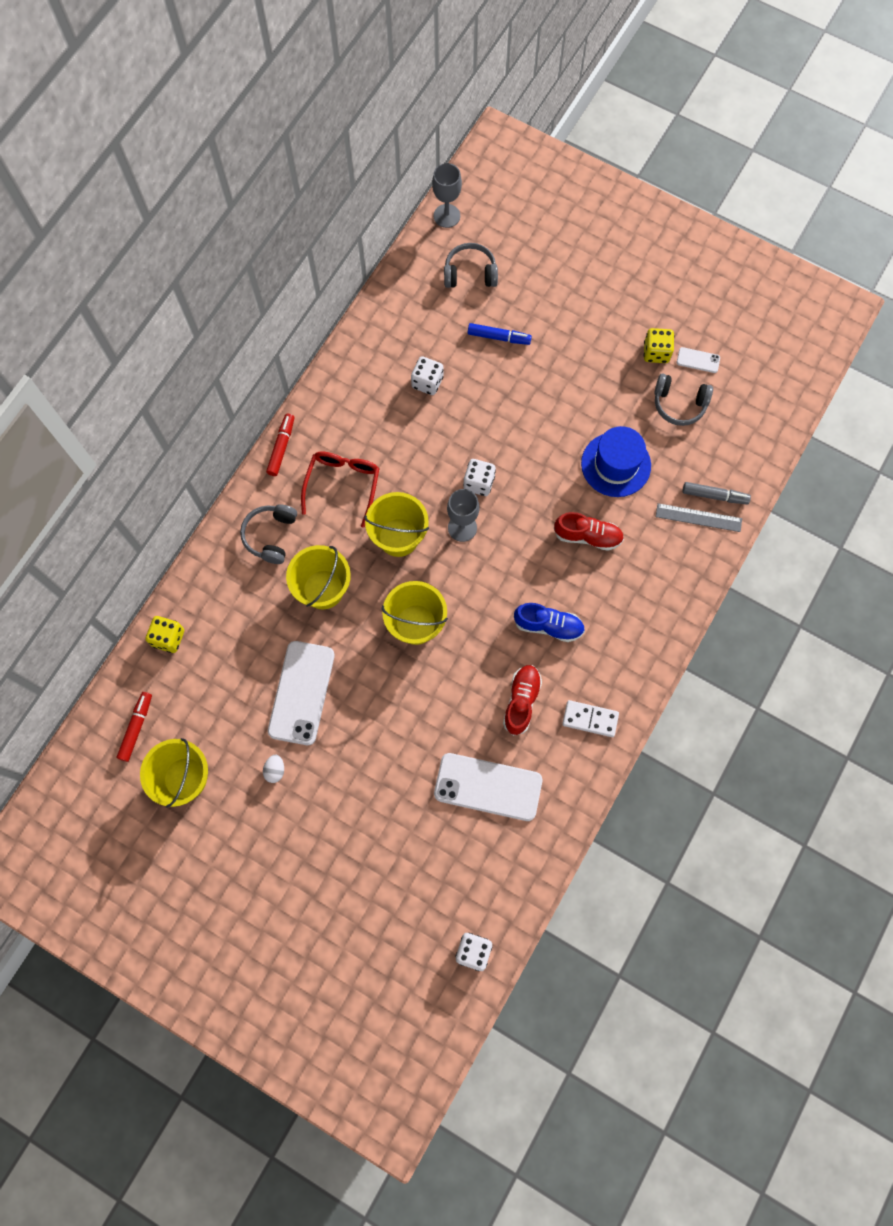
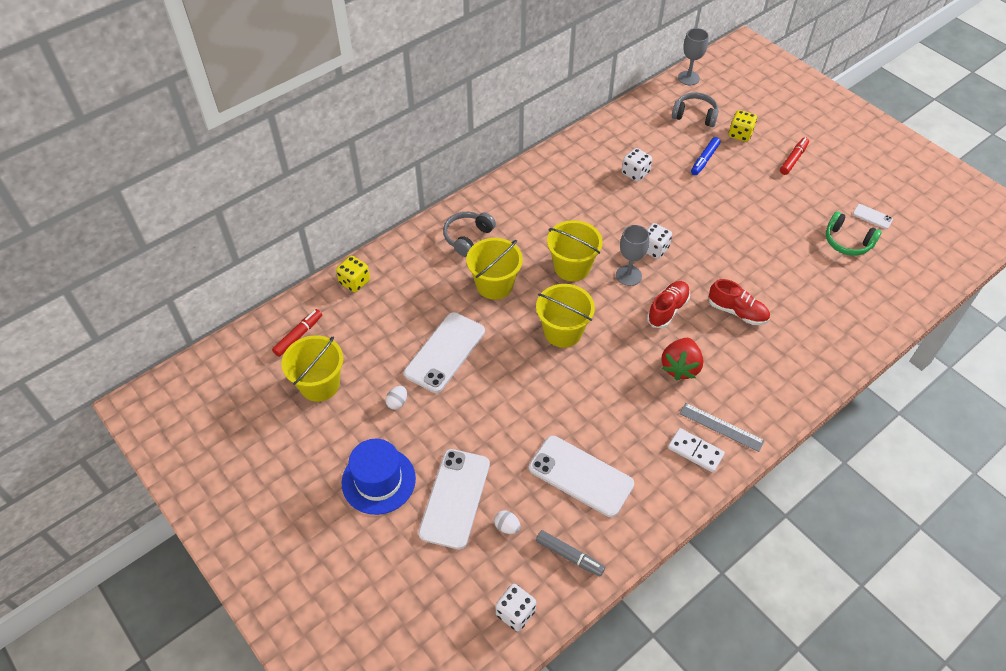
camera: 20 degrees right, 20 degrees down
red marker [266,414,294,476] -> red marker moved to [780,137,809,175]
red glasses [301,452,380,528] -> none
blue marker [468,323,532,345] -> blue marker turned 90 degrees clockwise [691,137,721,175]
red shoe [503,665,542,736] -> red shoe moved to [647,281,690,328]
blue shoe [514,603,585,642] -> red strawberry [661,338,704,381]
blue hat [581,426,651,497] -> blue hat moved to [342,439,416,515]
yellow dice [644,328,674,363] -> yellow dice moved to [729,110,757,142]
grey headphones [654,373,713,426] -> green headphones [826,211,881,256]
grey ruler [656,503,742,532] -> grey ruler moved to [679,403,765,452]
grey marker [683,482,751,505] -> grey marker moved to [536,530,605,576]
none -> white phone [418,449,490,549]
none -> white egg [494,511,520,534]

